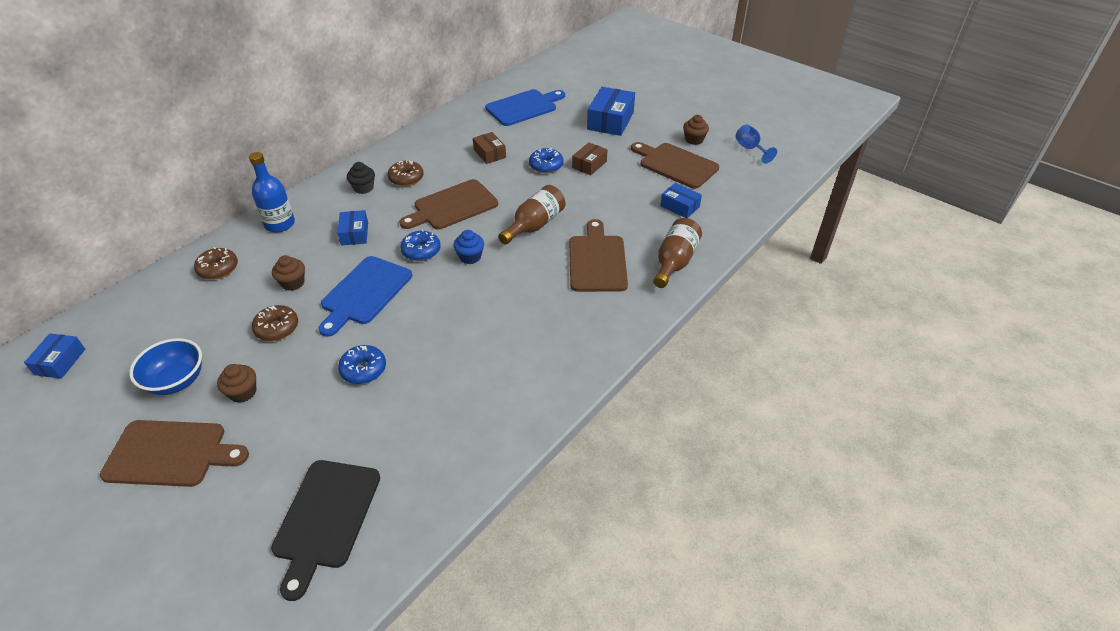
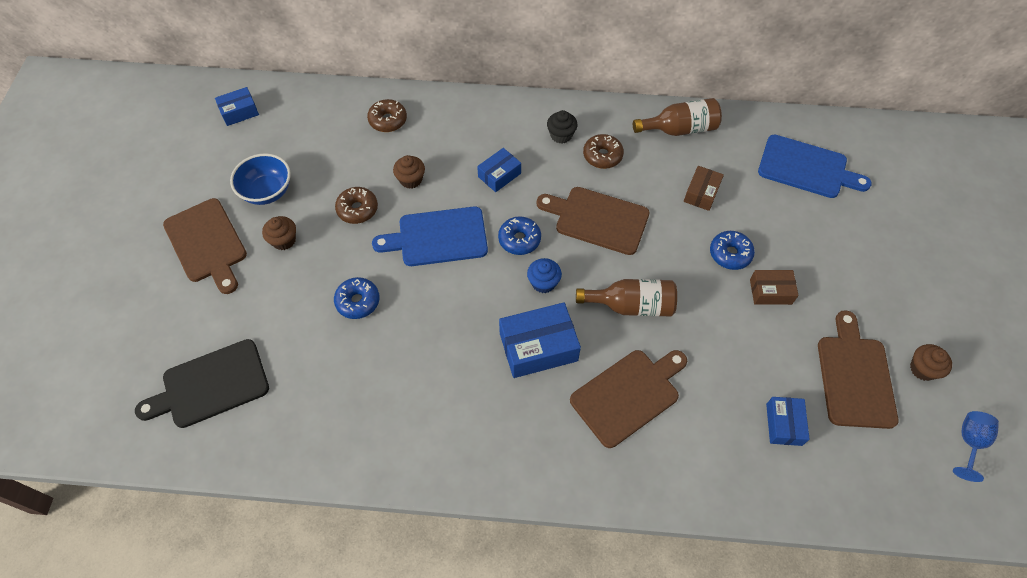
camera: 55 degrees right, 15 degrees up
blue bottle [249,152,295,232] -> none
blue box [587,87,635,136] -> blue box moved to [499,302,581,378]
brown bottle [653,218,702,288] -> brown bottle moved to [633,98,722,136]

